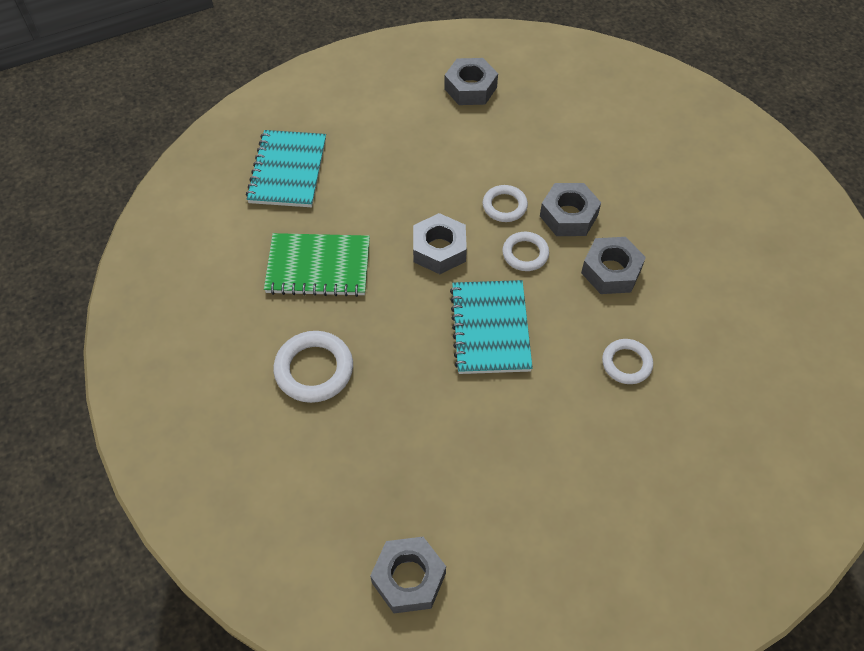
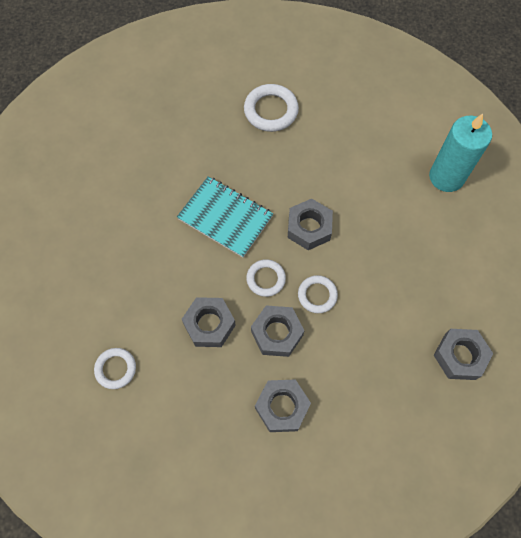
camera: 125 degrees right, 10 degrees up
turquoise notebook [246,130,326,207] -> turquoise candle [429,114,492,192]
green notebook [264,233,370,297] -> none
grey nut [370,537,446,613] -> grey nut moved to [255,379,311,432]
white ring [602,339,653,384] -> white ring moved to [94,348,136,389]

